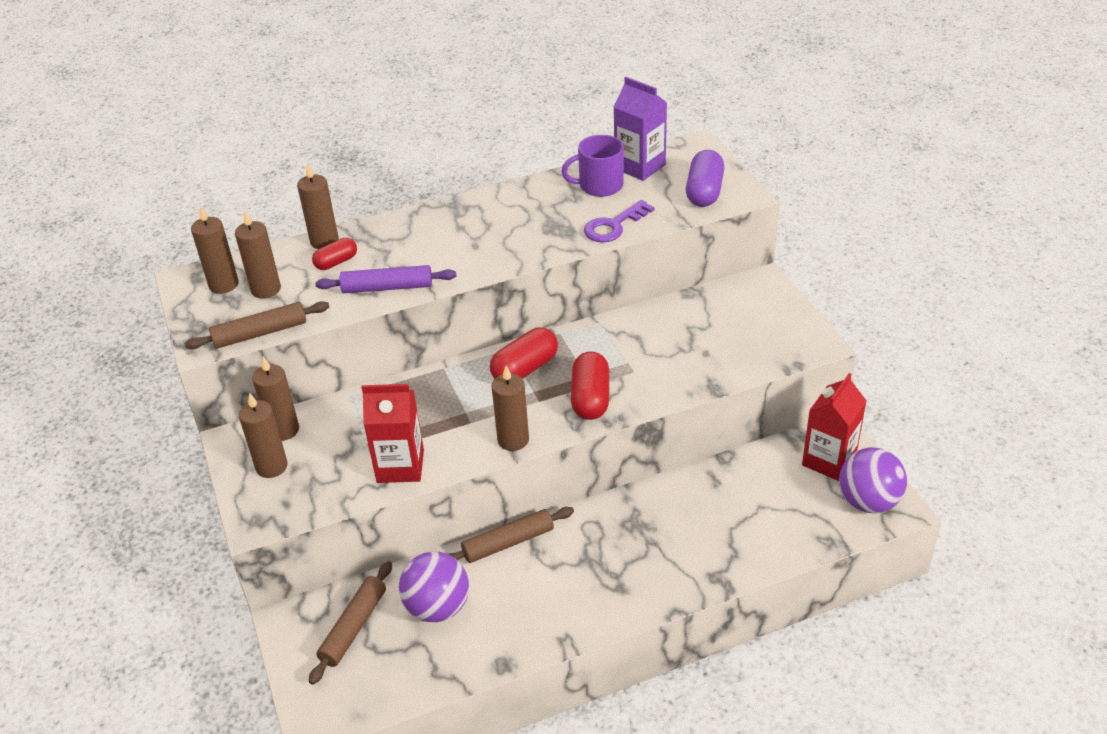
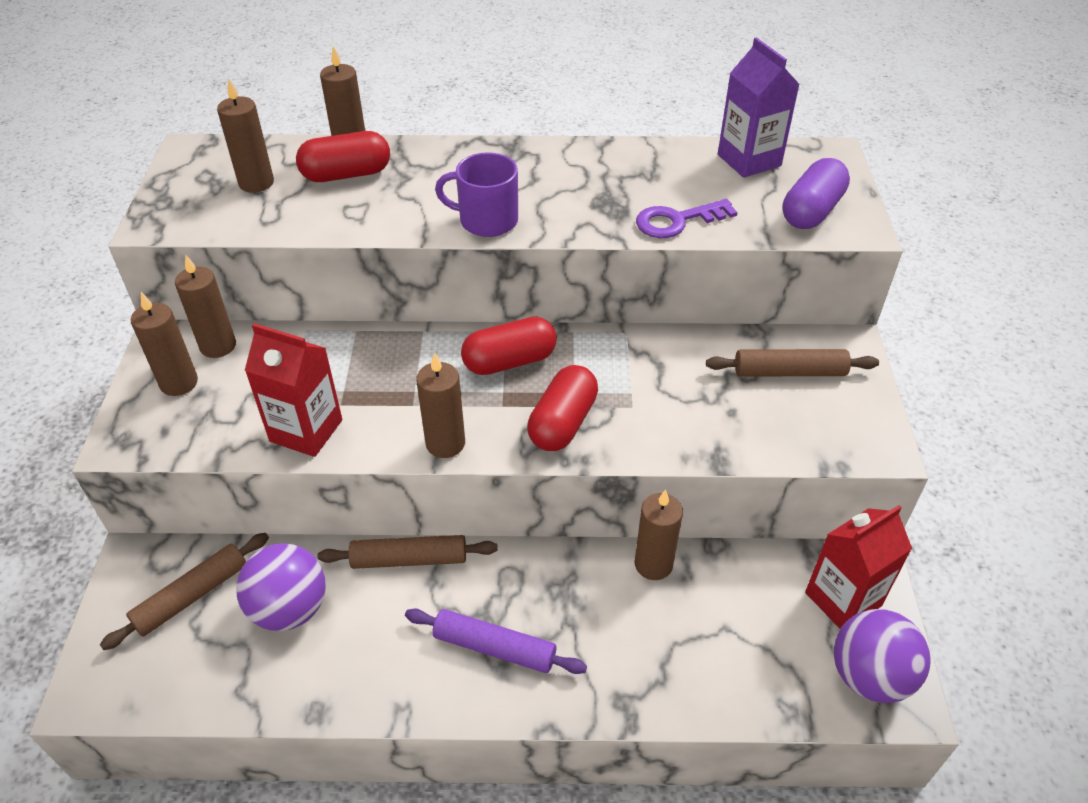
camera: 20 degrees right, 5 degrees up
brown rolling pin [184,301,329,349] -> brown rolling pin moved to [706,349,879,377]
brown candle [191,205,239,294] -> brown candle moved to [635,489,683,580]
red capsule [312,238,357,270] -> red capsule [296,131,390,182], size x1.63
purple rolling pin [316,265,456,293] -> purple rolling pin moved to [405,608,587,674]
purple mug [561,135,624,197] -> purple mug moved to [435,152,518,237]

